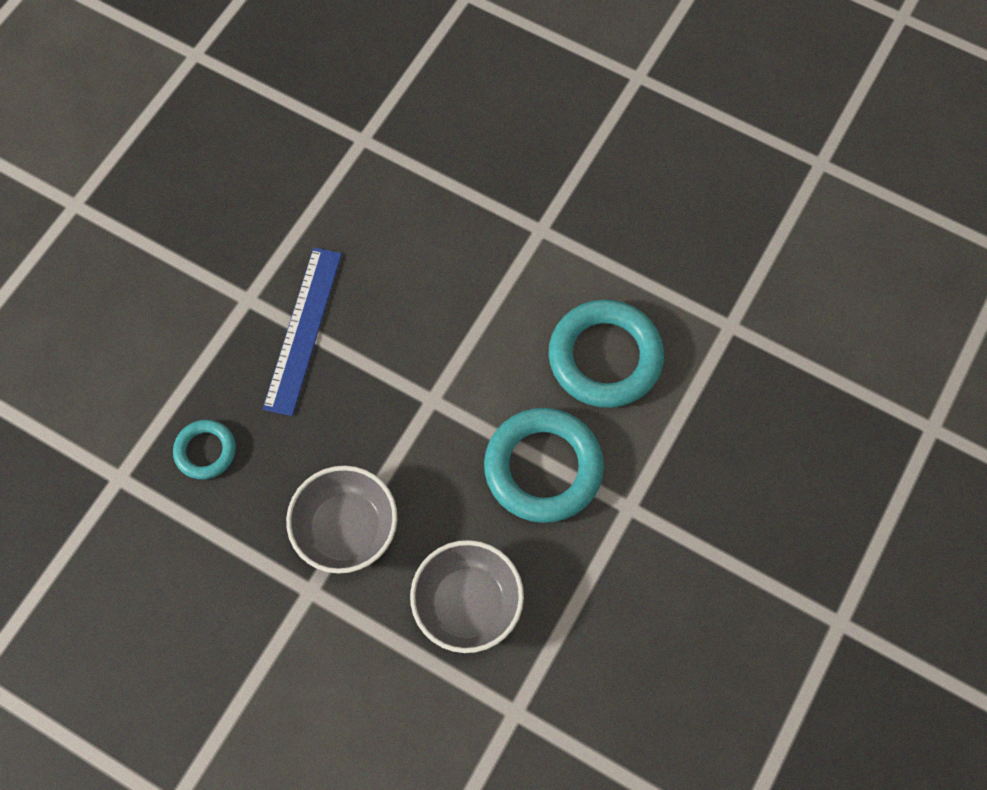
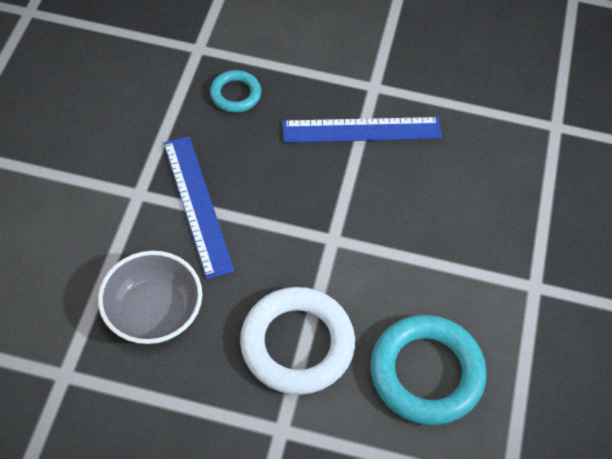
camera: 70 degrees right, 10 degrees down
grey bowl [286,466,398,574] -> blue ruler [164,136,235,279]
turquoise ring [484,408,604,523] -> white ring [240,287,355,395]

